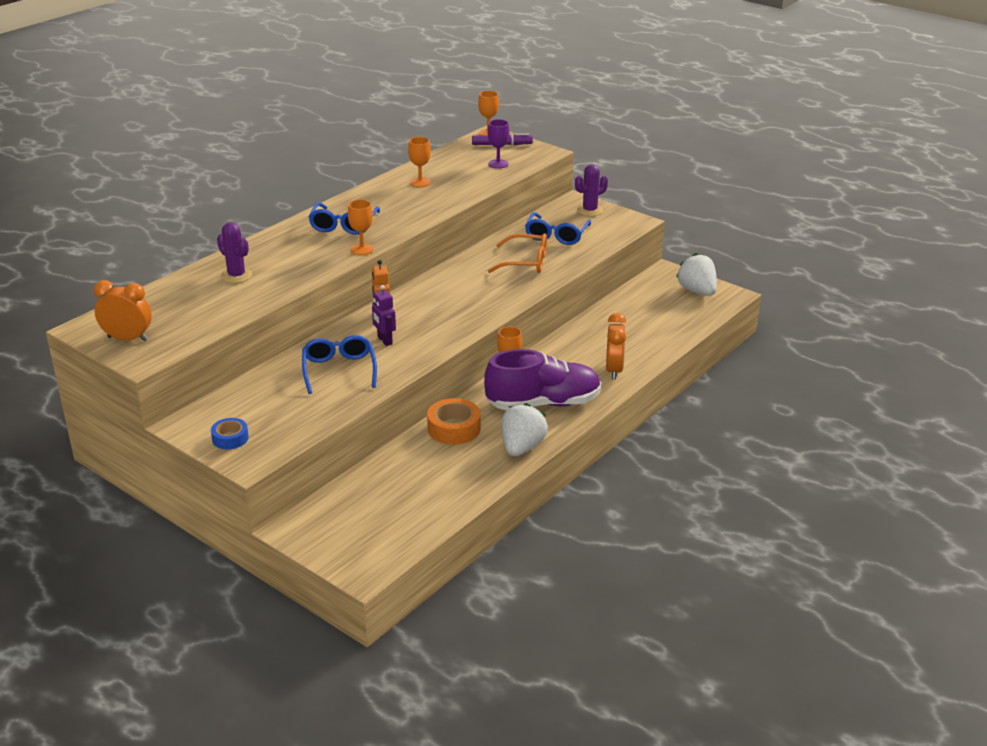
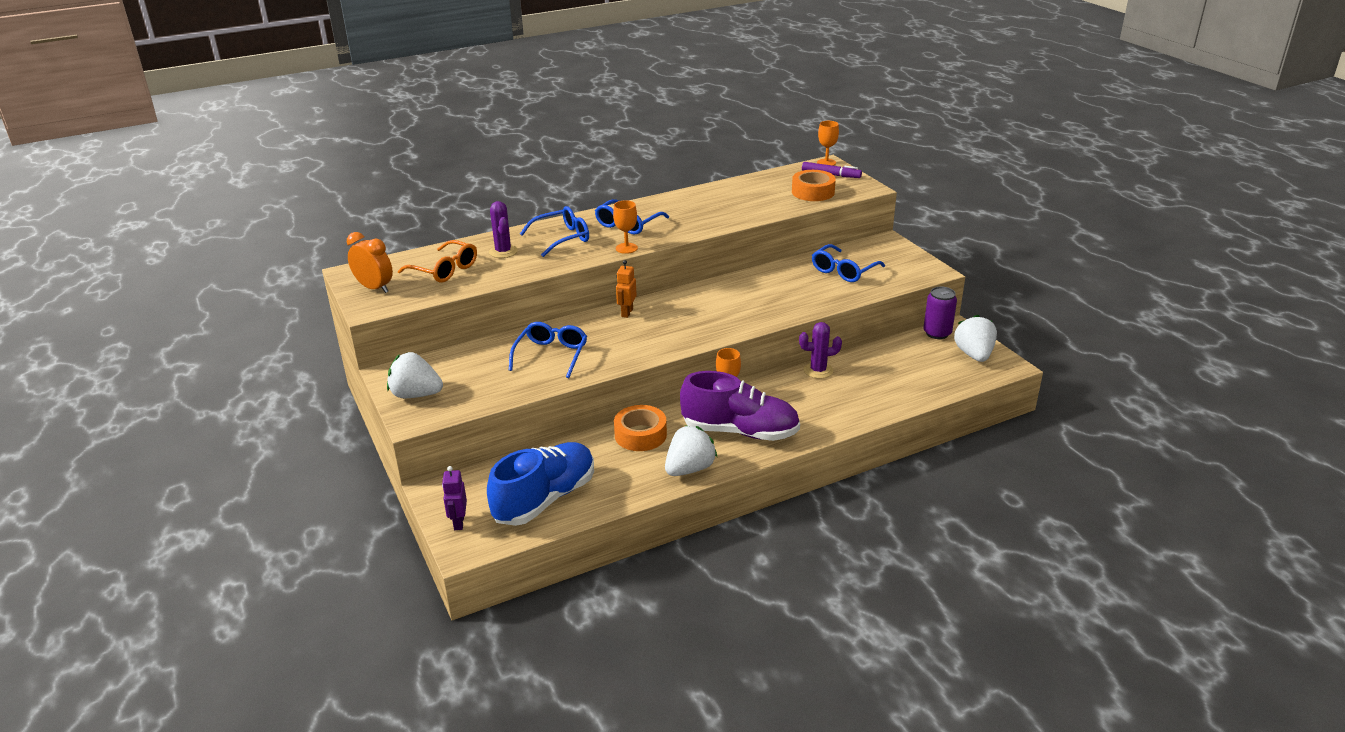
camera: 25 degrees right, 0 degrees up
blue tape [211,418,249,449] -> white strawberry [387,352,443,398]
purple robot [372,285,396,346] -> purple robot moved to [442,466,467,530]
orange goblet [408,137,431,187] -> none
purple goblet [488,119,509,169] -> orange tape [792,170,836,201]
orange glasses [488,233,547,273] -> orange glasses moved to [398,240,477,283]
purple cactus [575,164,608,216] -> purple cactus moved to [799,322,842,379]
orange clock [606,313,626,380] -> none
none -> blue shoe [487,442,594,526]
none -> blue glasses [520,206,589,257]
none -> purple can [923,286,957,339]

